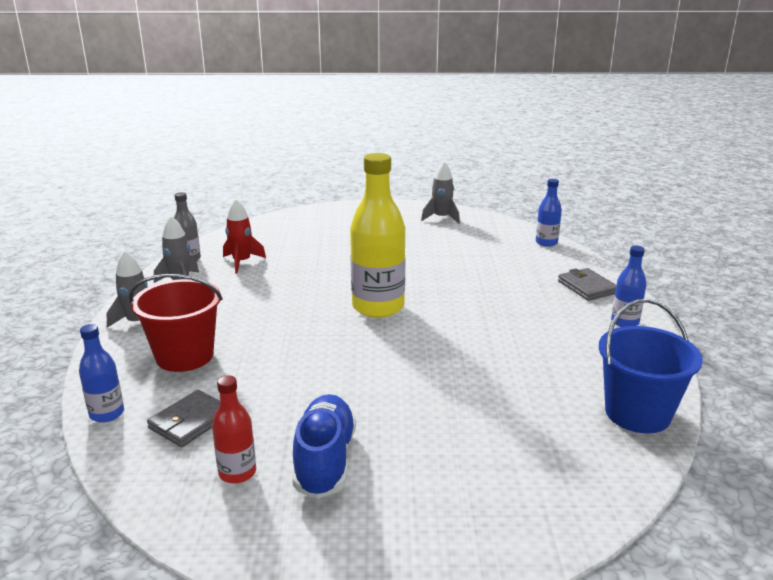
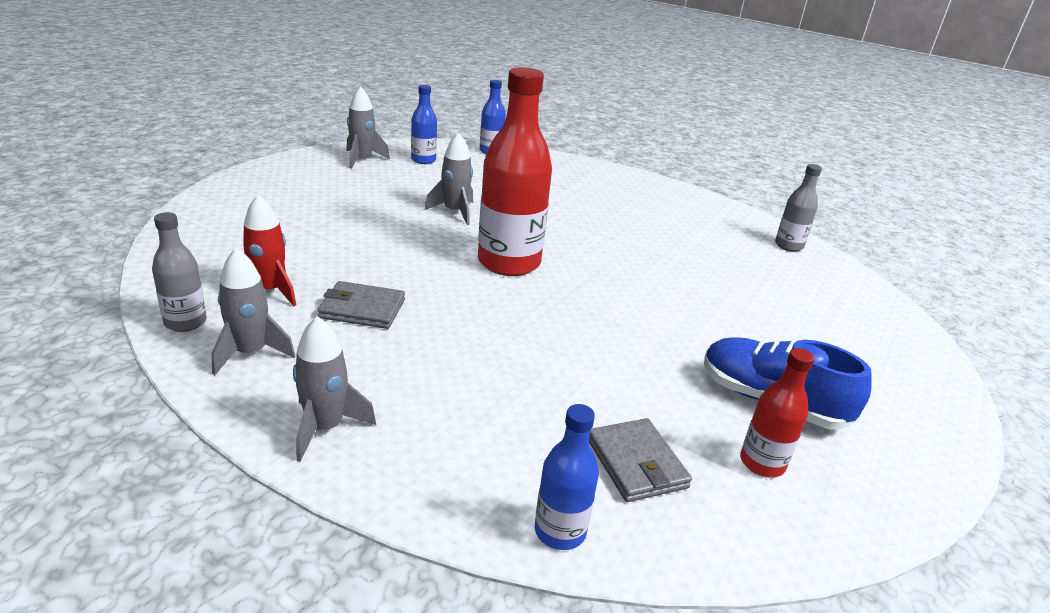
camera: 60 degrees left, 5 degrees up
red bucket [129,274,223,372] -> none
yellow bottle [350,153,406,318] -> red bottle [478,67,552,276]
grey wallet [558,268,616,301] -> grey wallet moved to [318,281,405,329]
blue bucket [599,299,703,433] -> grey bottle [775,164,822,252]
blue bottle [611,245,647,327] -> blue bottle moved to [411,85,437,164]
none -> grey rocket [425,132,473,225]

